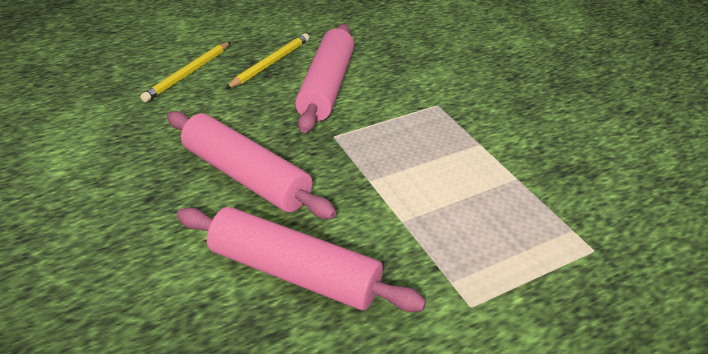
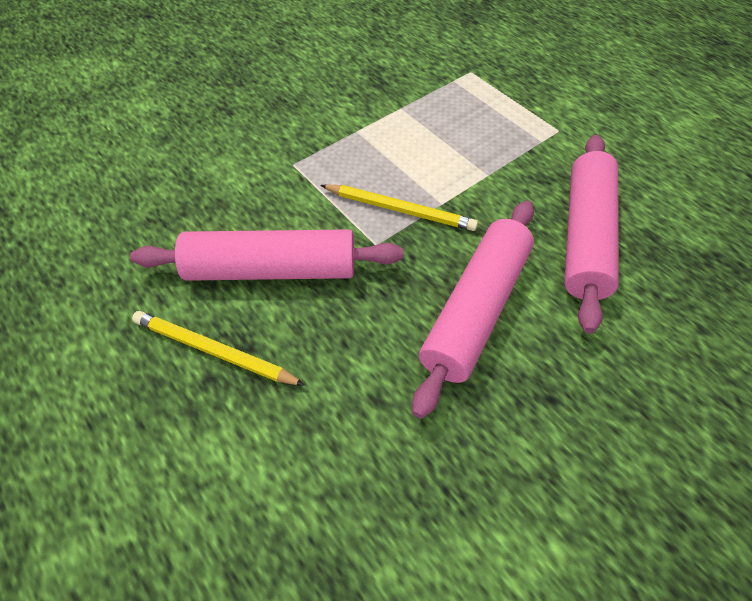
camera: 100 degrees left, 15 degrees up
yellow pencil [140,42,230,102] -> yellow pencil moved to [320,184,478,231]

